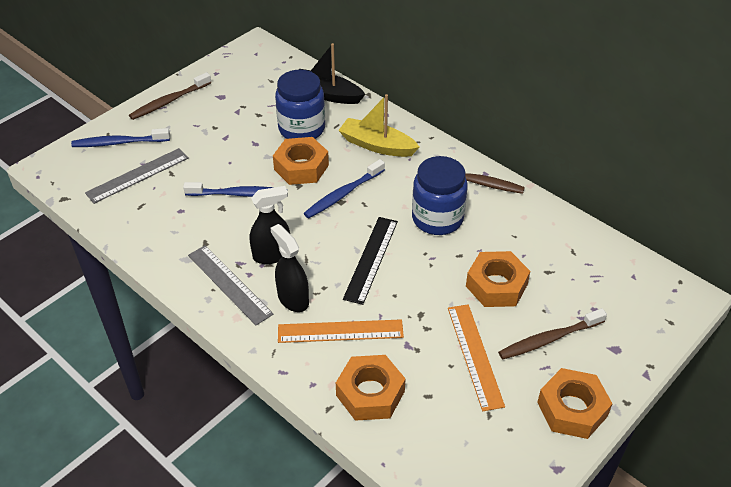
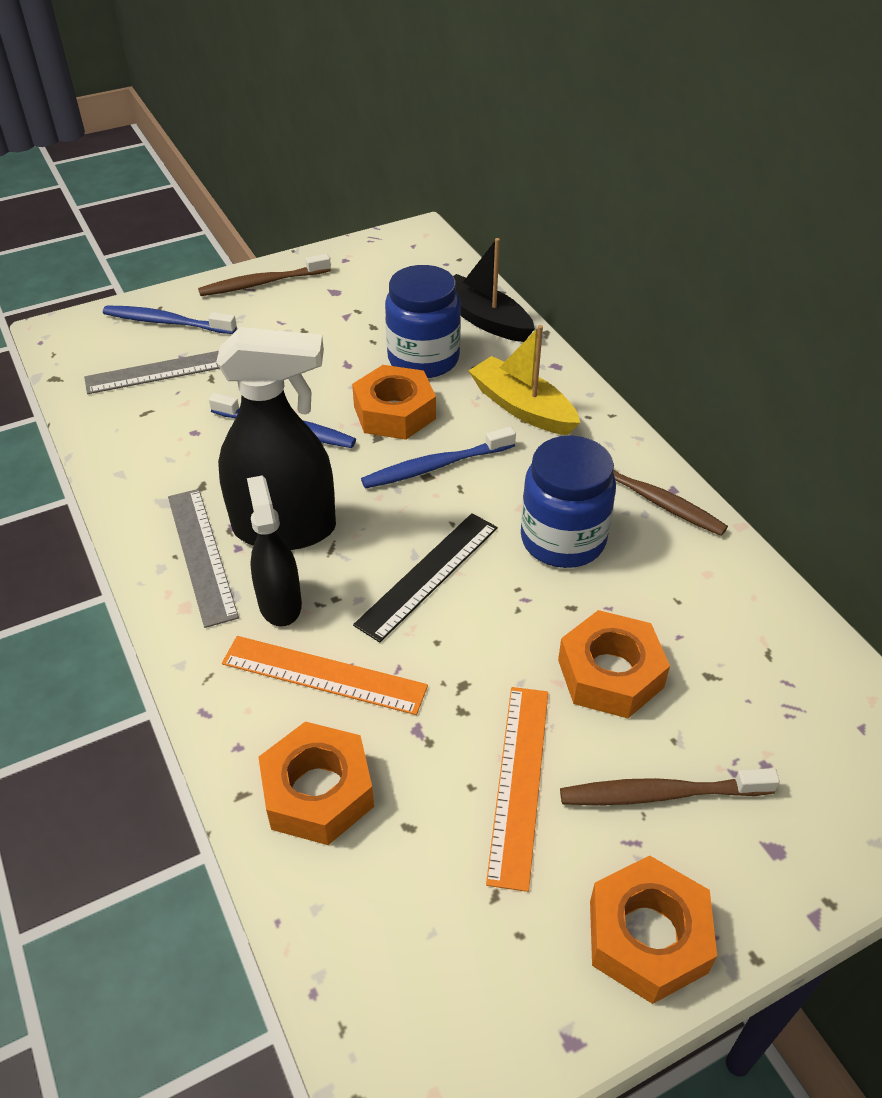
camera: 20 degrees right, 0 degrees up
black spray bottle [250,186,290,264] -> black spray bottle [216,327,336,550], size x1.68

